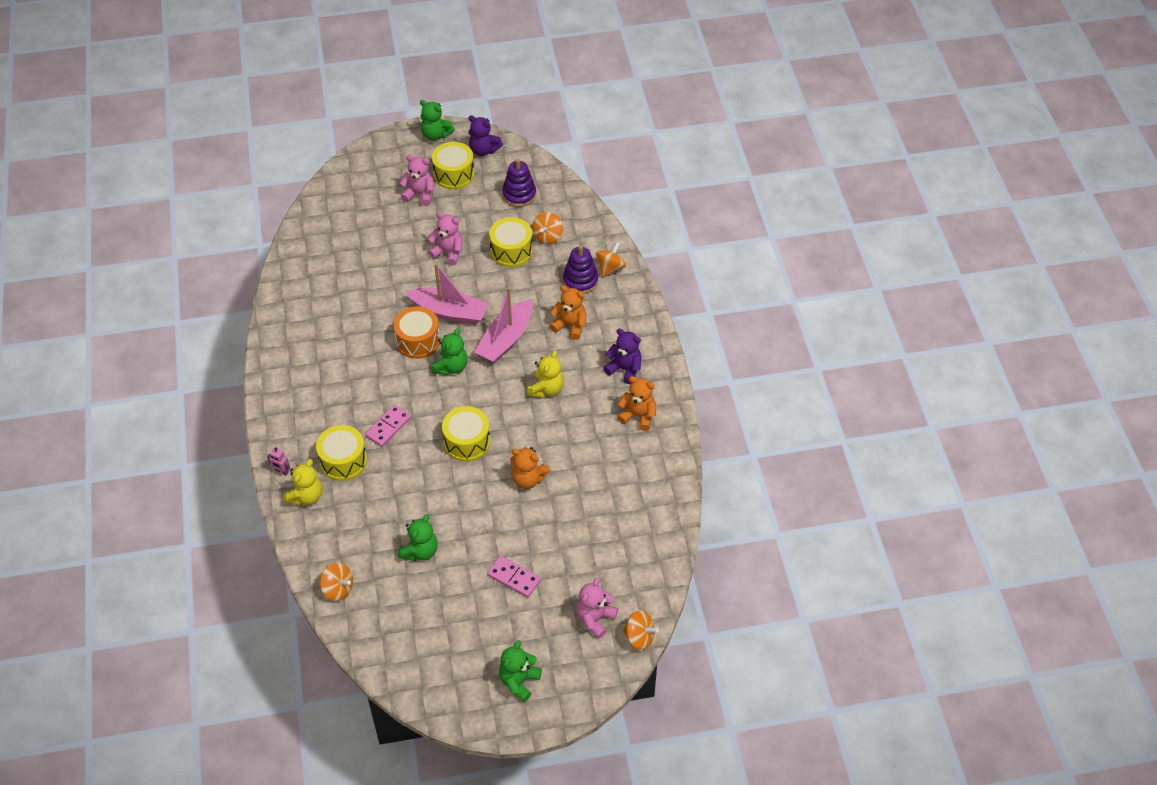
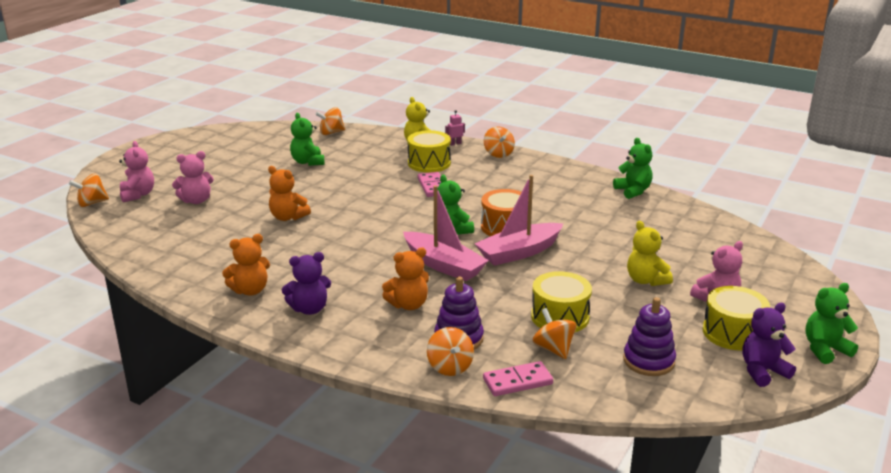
camera: 130 degrees right, 25 degrees down
pink teddy bear [428,212,462,266] -> pink teddy bear moved to [172,151,214,204]
yellow drum [442,406,490,461] -> none
pink boat [474,287,532,363] -> pink boat turned 150 degrees clockwise [403,185,489,281]
pink domino [487,556,541,598] -> pink domino moved to [483,361,553,396]
green teddy bear [499,640,542,702] -> green teddy bear moved to [613,138,653,199]
orange teddy bear [510,447,550,489] -> orange teddy bear turned 120 degrees counterclockwise [268,166,311,221]
yellow teddy bear [527,350,564,398] -> yellow teddy bear moved to [627,221,673,286]
none -> orange spinning top [484,127,515,158]

